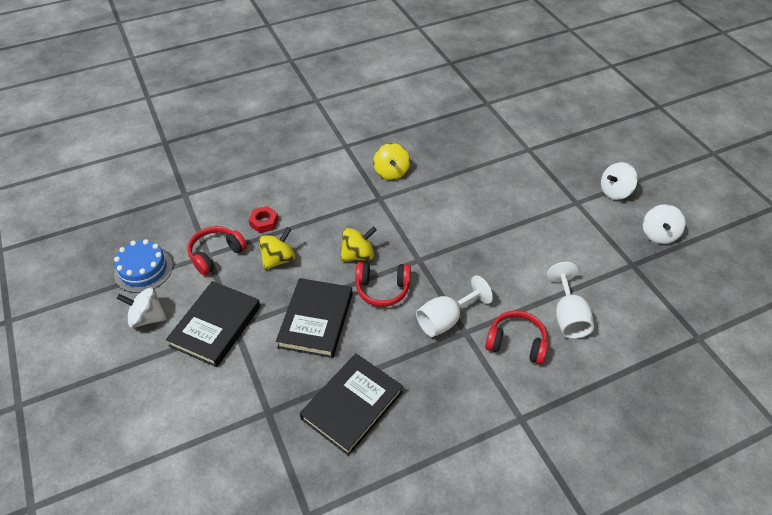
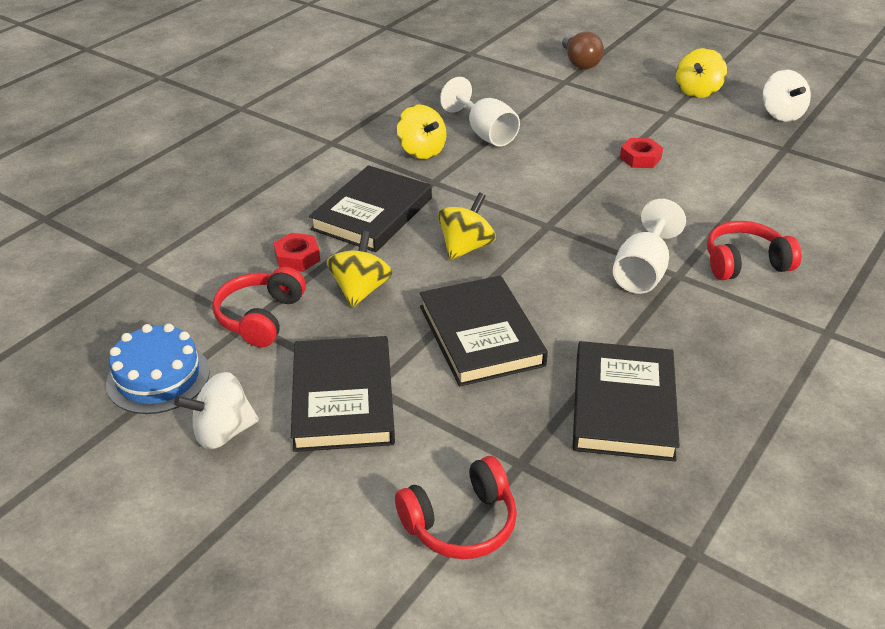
camera: 30 degrees left, 10 degrees down
red headphones [355,262,411,307] -> red headphones moved to [395,456,517,559]
white goblet [547,262,594,339] -> white goblet moved to [440,77,520,146]
white spinning top [601,162,638,200] -> yellow spinning top [676,48,727,98]
none -> black book [309,165,432,252]
none -> brown light bulb [562,32,604,69]
none -> red nut [620,138,663,168]

